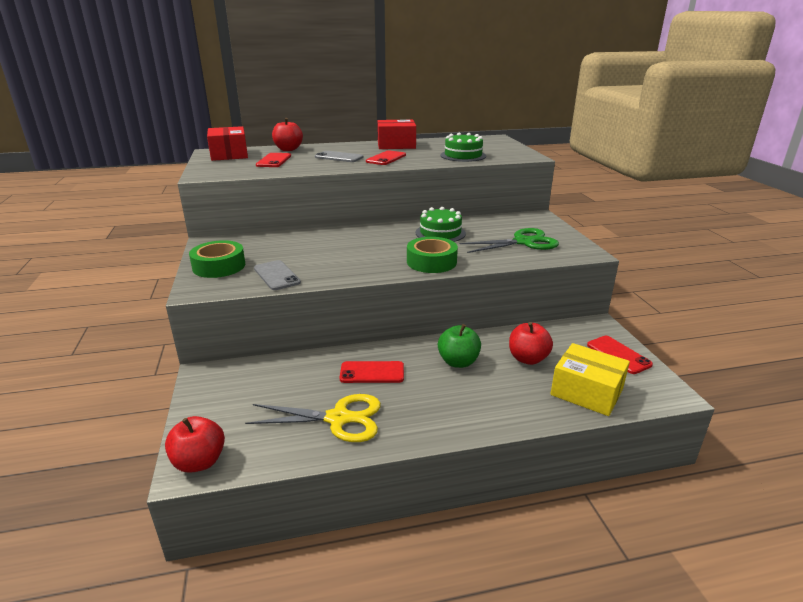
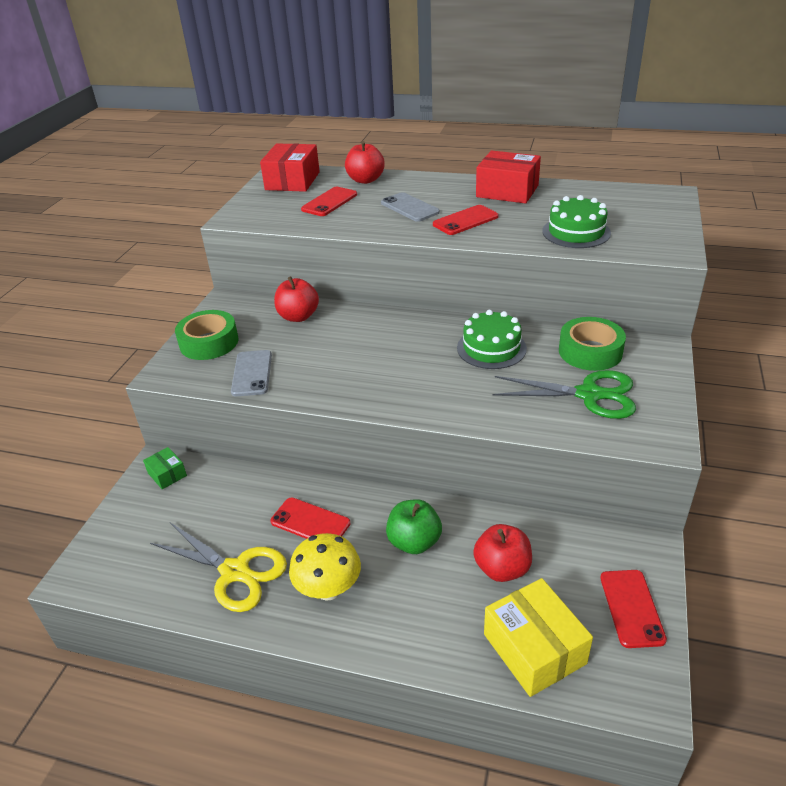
camera: 30 degrees right, 10 degrees up
red apple [165,416,225,473] -> red apple moved to [274,276,319,322]
green tape [407,237,458,273] -> green tape moved to [559,317,626,371]
none -> green box [143,447,187,489]
none -> yellow mushroom [289,533,361,601]

